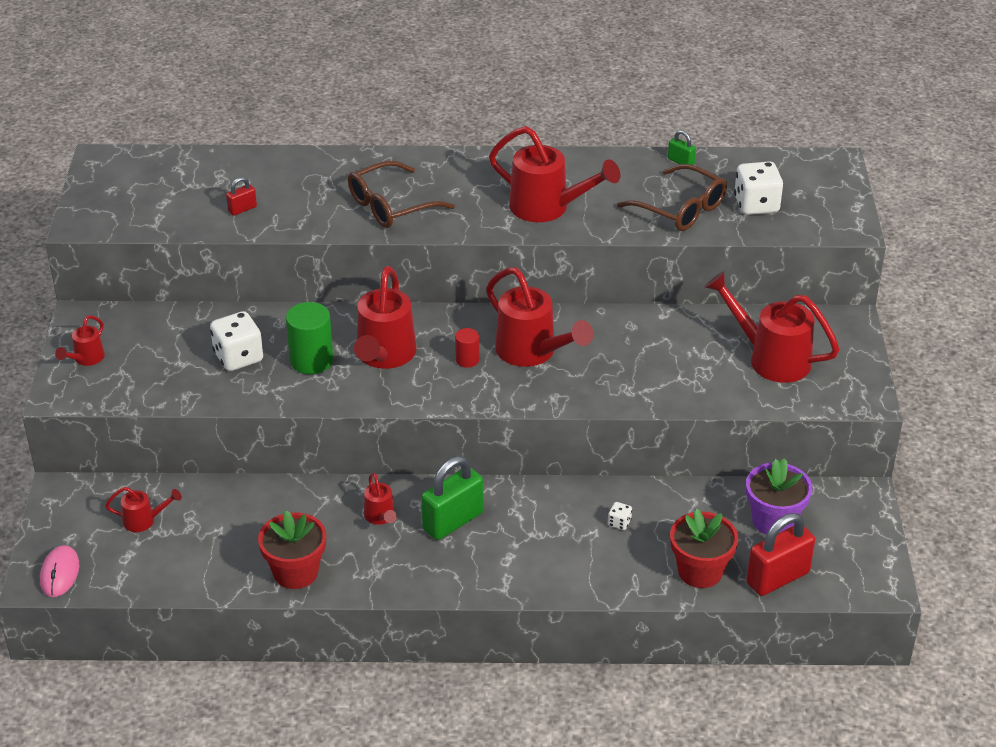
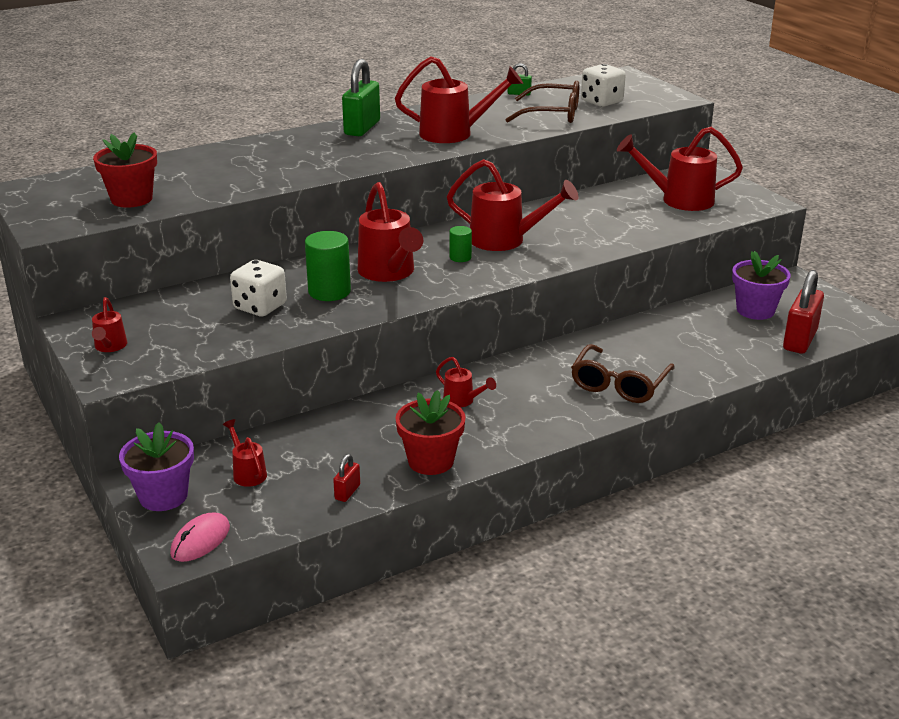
camera: 30 degrees left, 10 degrees down
pink mouse [40,545,79,597] -> pink mouse turned 60 degrees clockwise [170,513,230,562]
red watering can [105,487,182,532] -> red watering can turned 90 degrees counterclockwise [223,419,267,487]
red padlock [226,177,257,216] -> red padlock moved to [333,454,360,502]
brown glasses [348,161,455,228] -> brown glasses moved to [571,344,675,403]
green padlock [421,456,483,540] -> green padlock moved to [342,59,380,136]
red cylinder [455,328,479,368] -> green cylinder [449,226,472,262]
white dice [608,502,632,530] -> none
red flower pot [670,508,738,588] -> red flower pot moved to [93,132,157,208]
none -> purple flower pot [119,422,194,511]

